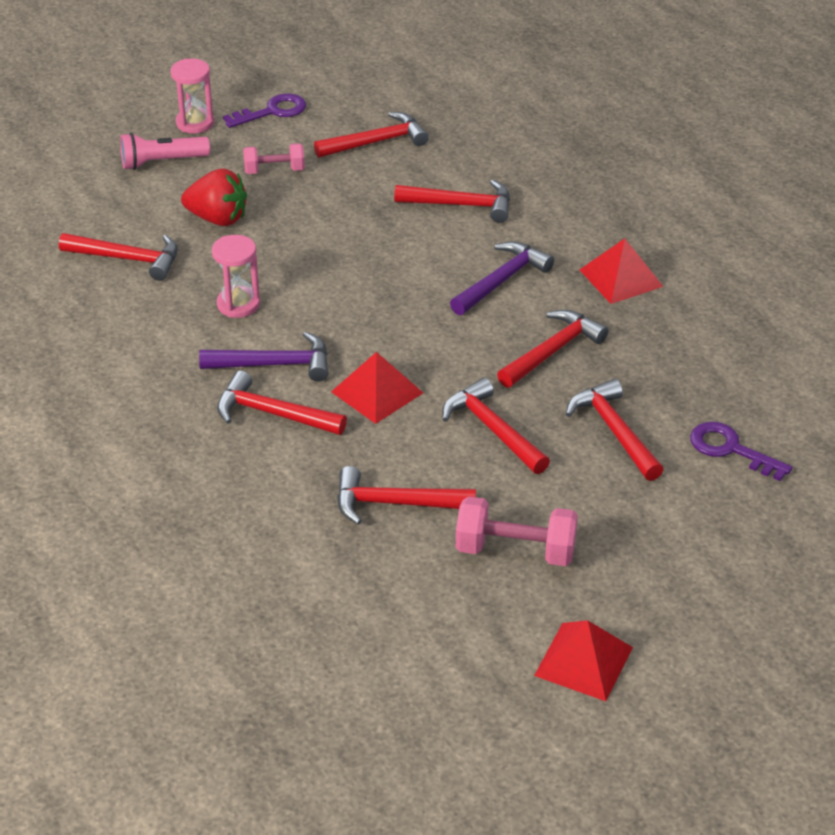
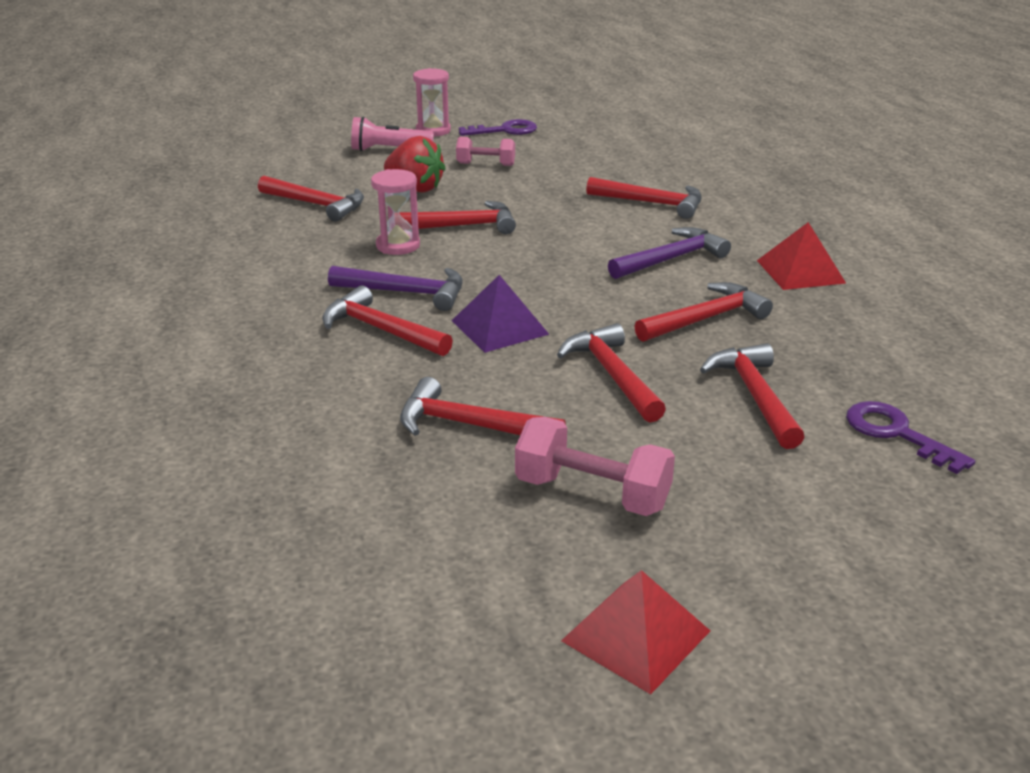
camera: 15 degrees right, 10 degrees down
red hammer [314,112,429,158] -> red hammer moved to [399,201,516,234]
red pyramid [331,352,423,424] -> purple pyramid [452,275,549,353]

